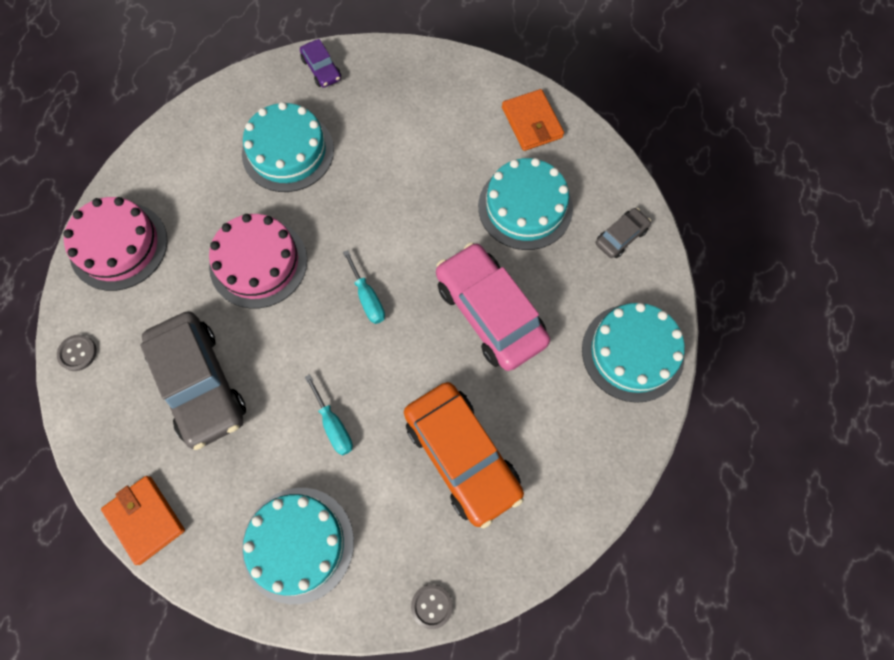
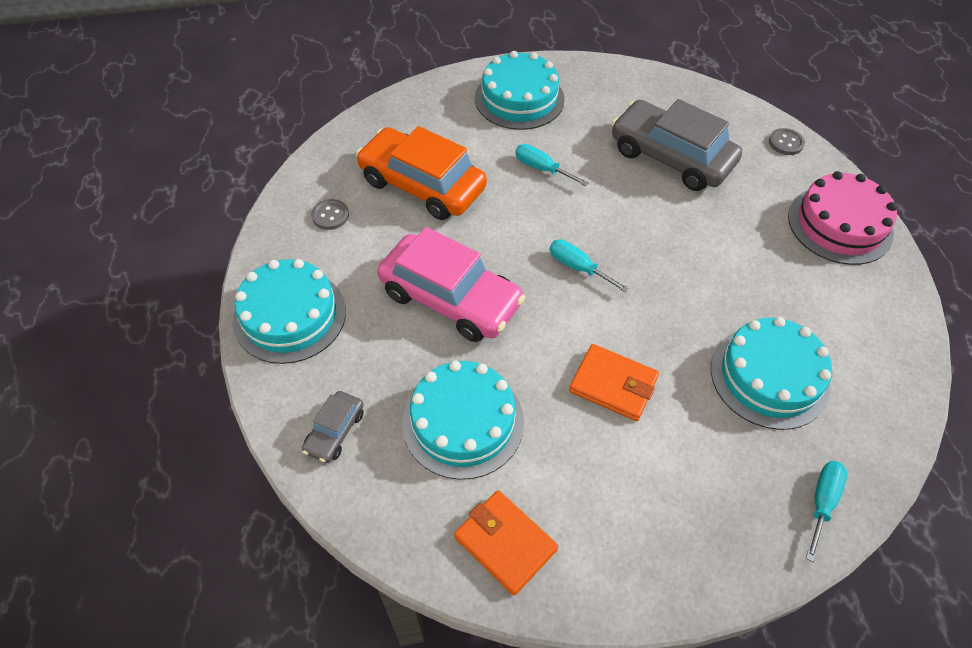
camera: 155 degrees right, 15 degrees down
orange wallet [101,476,185,565] -> orange wallet moved to [569,344,659,421]
pink cake [209,214,307,309] -> none
purple car [300,39,341,88] -> turquoise screwdriver [806,461,847,562]
grey button [411,584,453,629] -> grey button moved to [311,199,349,230]

